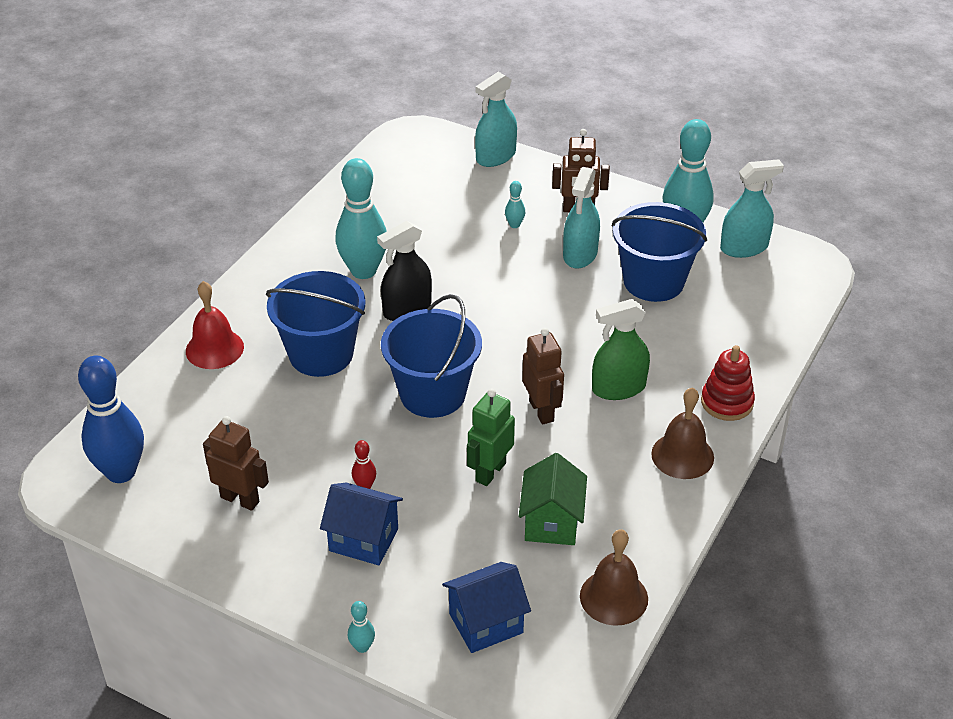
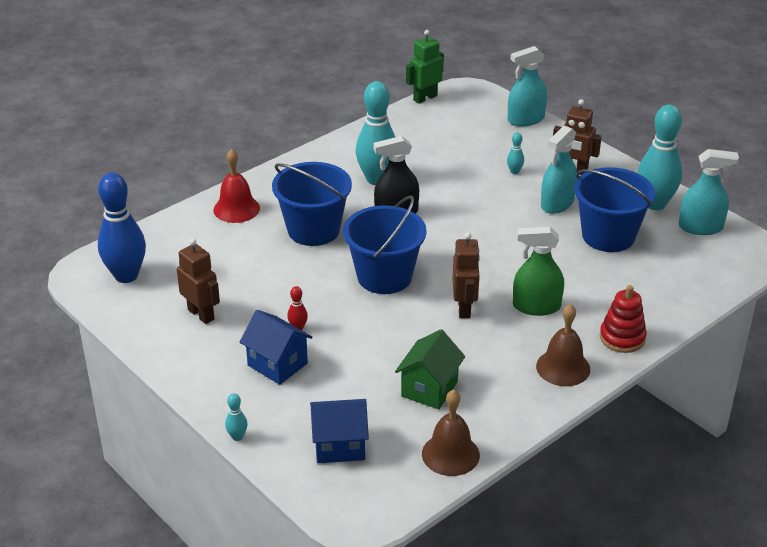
camera: 20 degrees right, 5 degrees down
green robot [467,389,515,486] -> green robot moved to [406,30,444,104]

